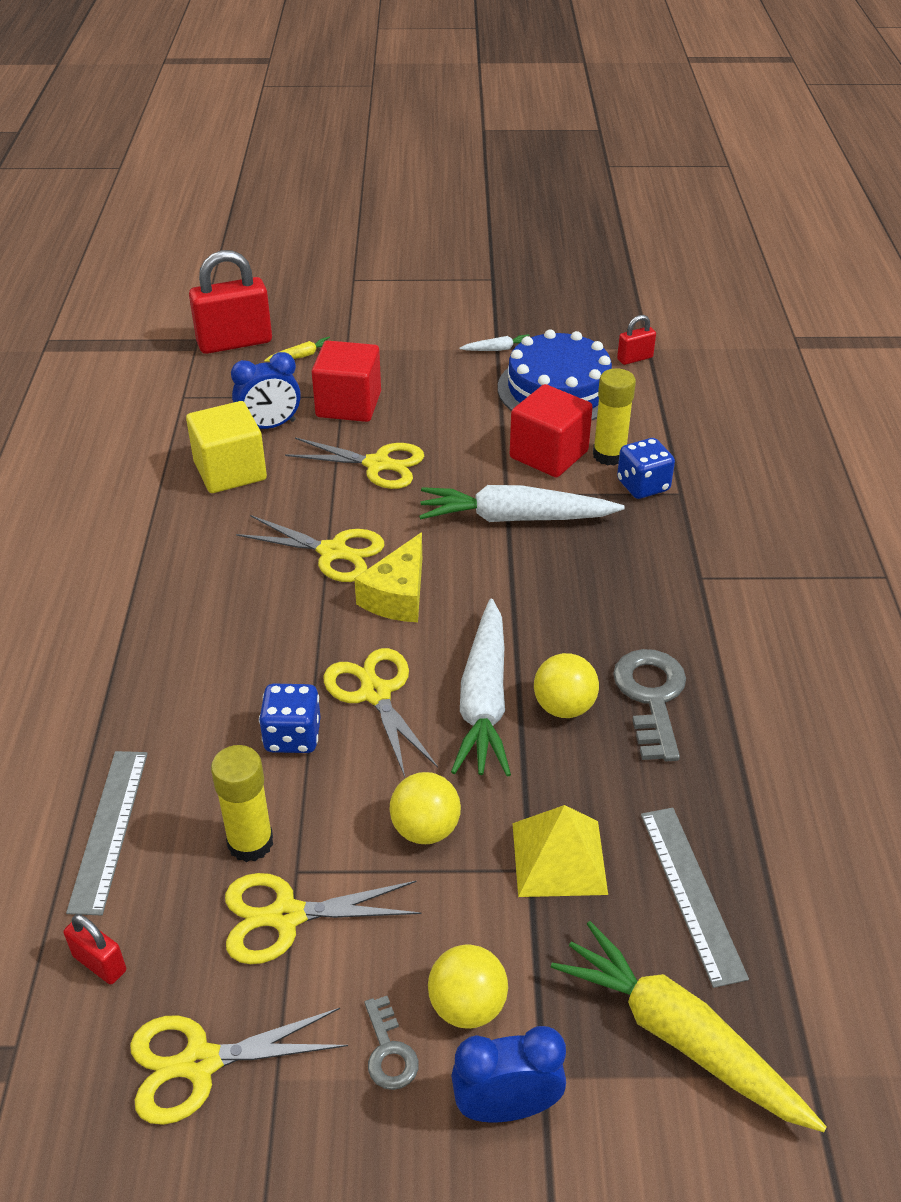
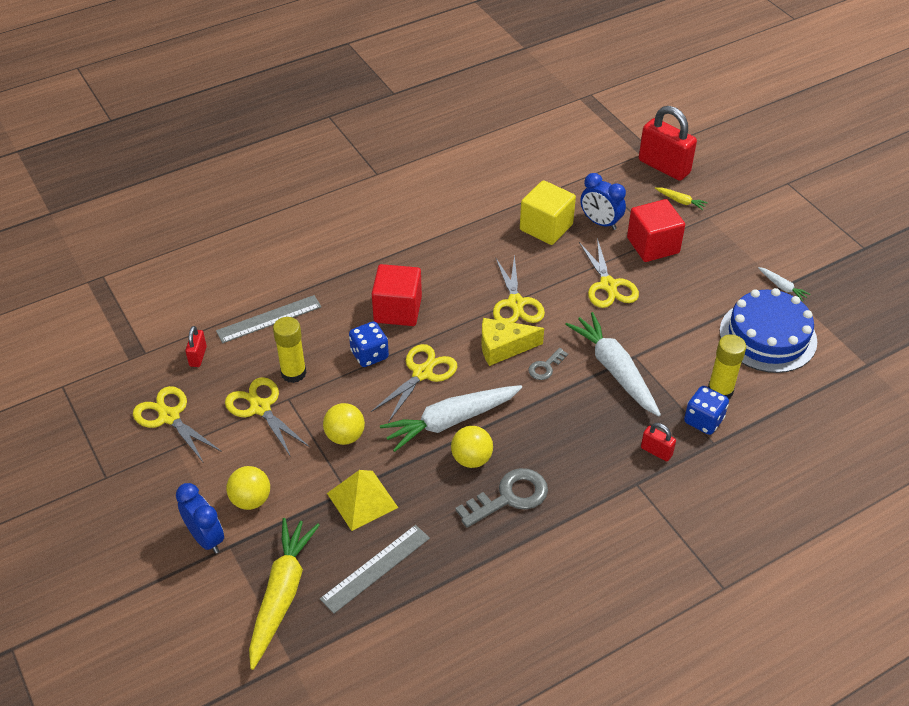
camera: 60 degrees right, 5 degrees up
grey key [365,996,419,1090] -> grey key moved to [528,348,568,380]
red cube [510,384,593,478] -> red cube moved to [372,264,422,326]
red padlock [617,315,656,365] -> red padlock moved to [641,423,676,461]

